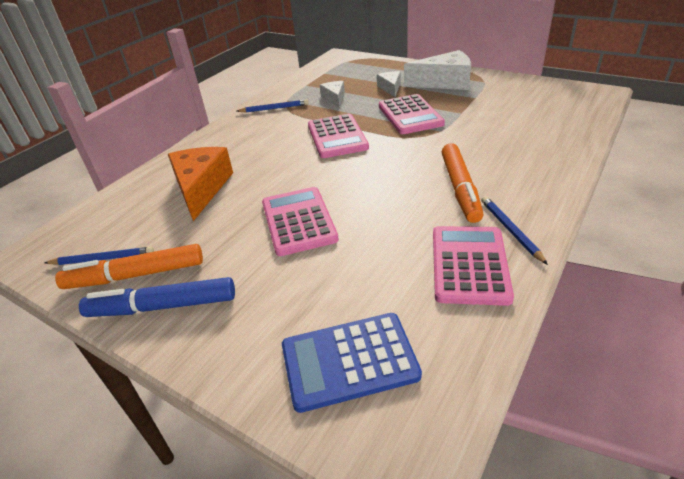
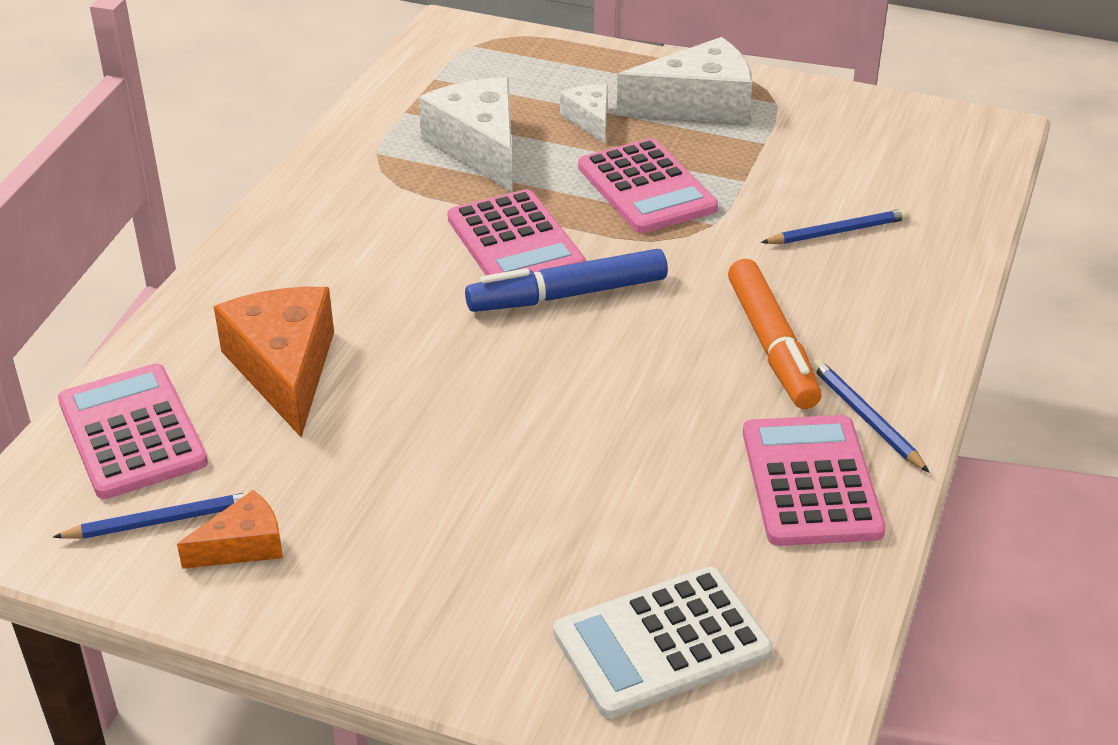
camera: 15 degrees left, 0 degrees up
orange marker [55,244,203,289] -> orange cheese [177,490,283,569]
blue marker [79,277,235,317] -> blue marker moved to [465,249,668,312]
blue pencil [237,99,309,113] -> blue pencil moved to [761,208,910,244]
pink calculator [262,187,339,256] -> pink calculator moved to [58,364,208,499]
blue calculator [282,313,422,413] -> white calculator [553,567,773,719]
white cheese [320,81,345,107] -> white cheese [419,77,512,192], size x1.86

